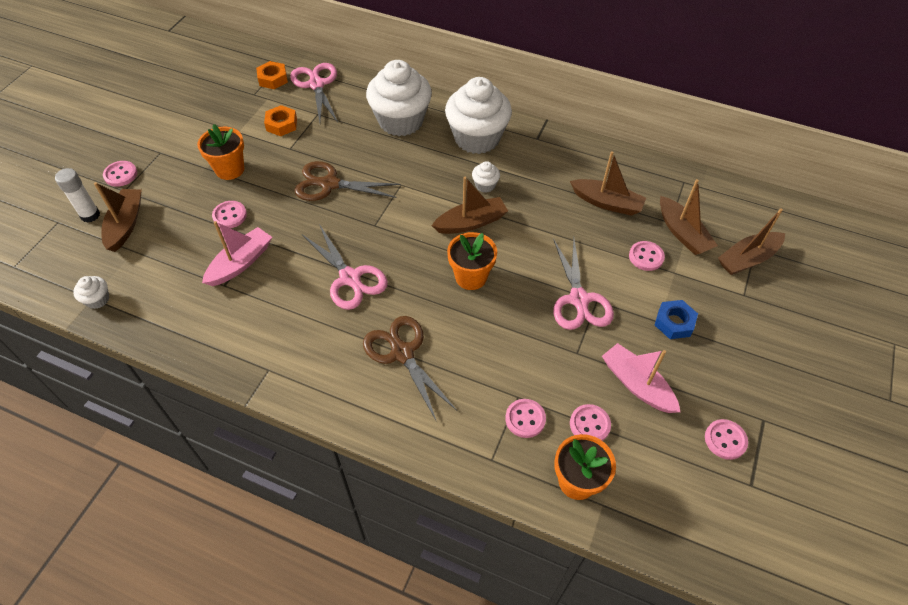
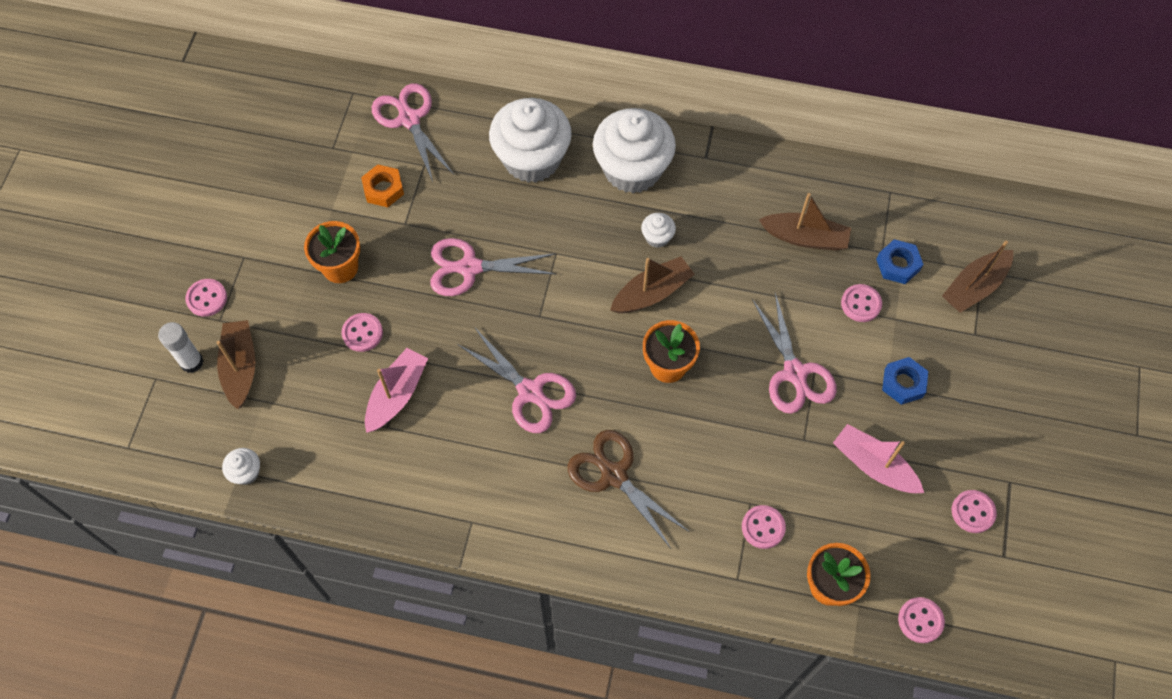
camera: 10 degrees left, 10 degrees up
orange nut [256,61,288,89] -> none
brown scissors [294,161,400,201] -> pink scissors [430,238,555,296]
pink button [570,404,611,441] -> pink button moved to [898,597,945,643]
brown boat [660,179,718,255] -> blue nut [876,239,923,284]

